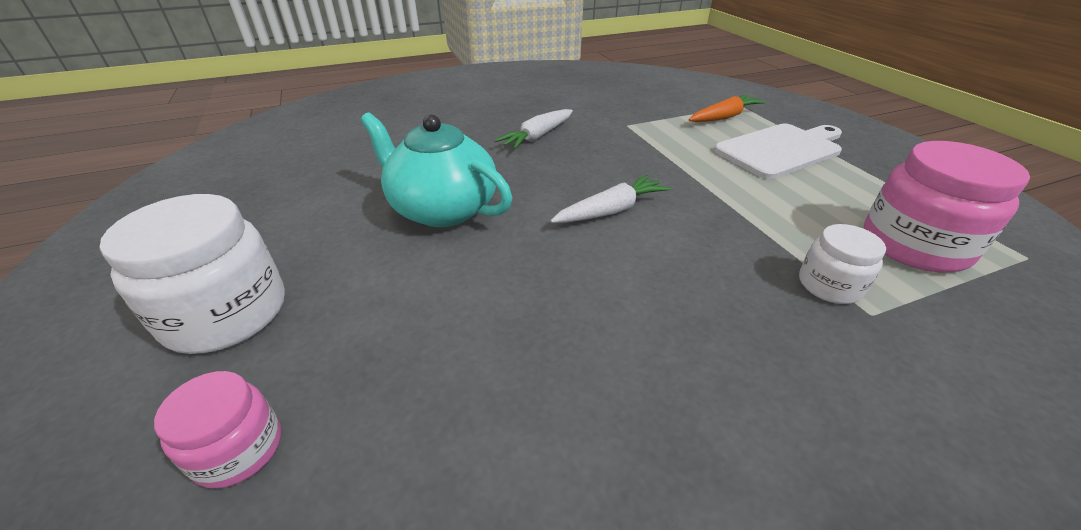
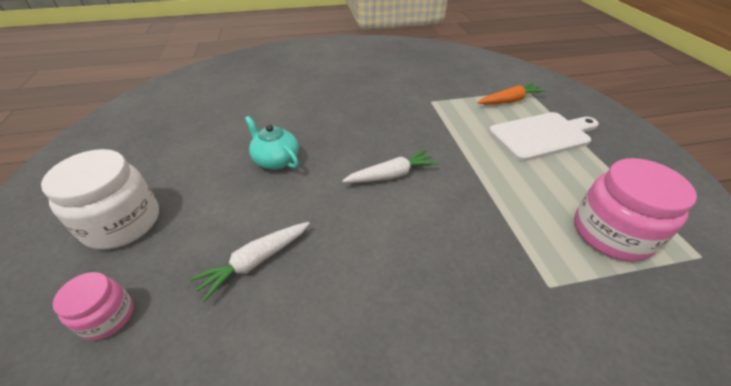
camera: 10 degrees right, 5 degrees up
turquoise teapot [361,112,512,227] -> turquoise teapot [245,116,299,169], size x0.63
white carrot [494,109,573,149] -> white carrot moved to [190,222,310,302]
white jar [799,224,886,304] -> none

